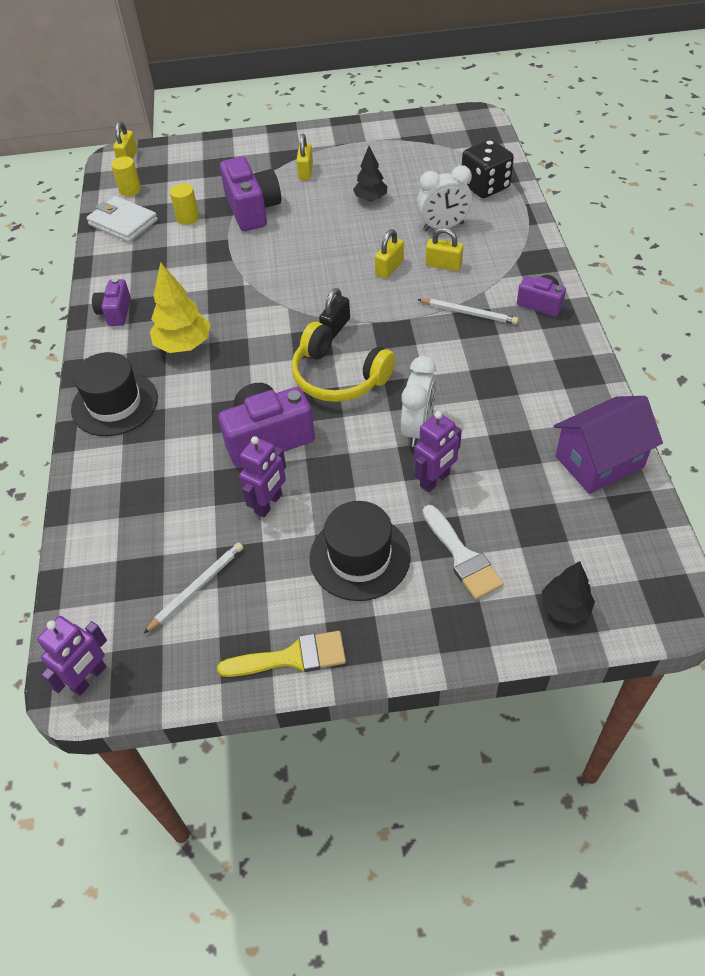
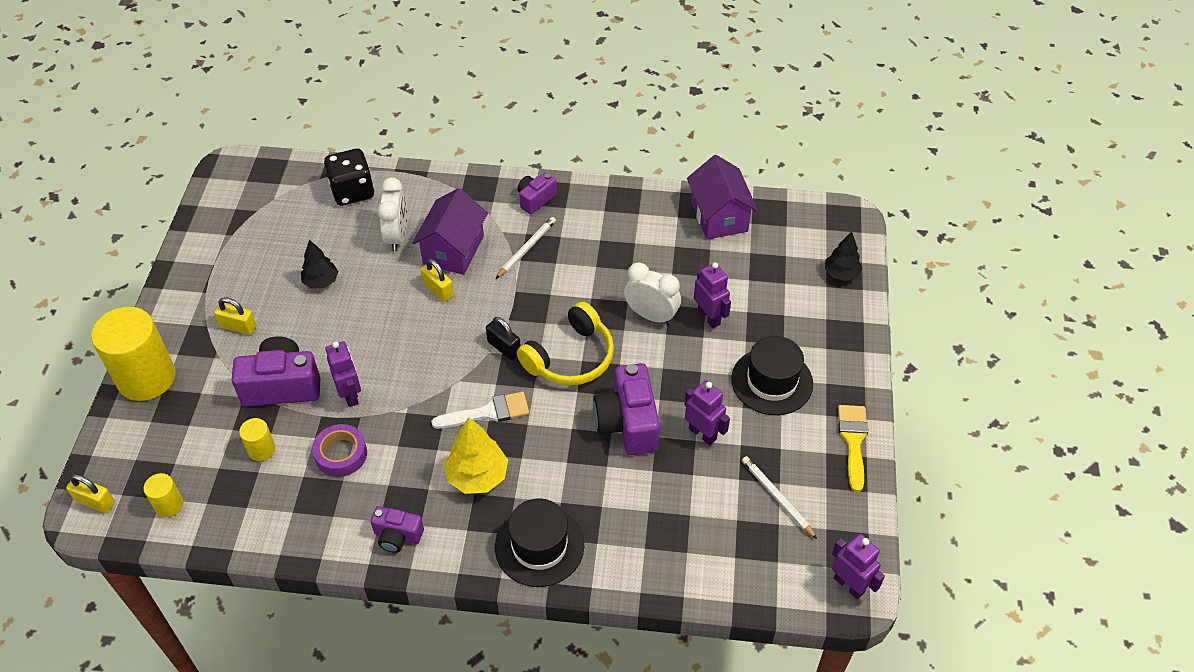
camera: 80 degrees left, 0 degrees up
white wallet [86,196,158,242] -> none
white brush [423,505,504,600] -> white brush moved to [431,391,529,429]
yellow padlock [426,228,463,271] -> purple house [412,188,488,275]
none -> yellow cylinder [91,307,176,401]
none -> purple tape [312,424,367,477]
none -> purple robot [325,341,361,407]

